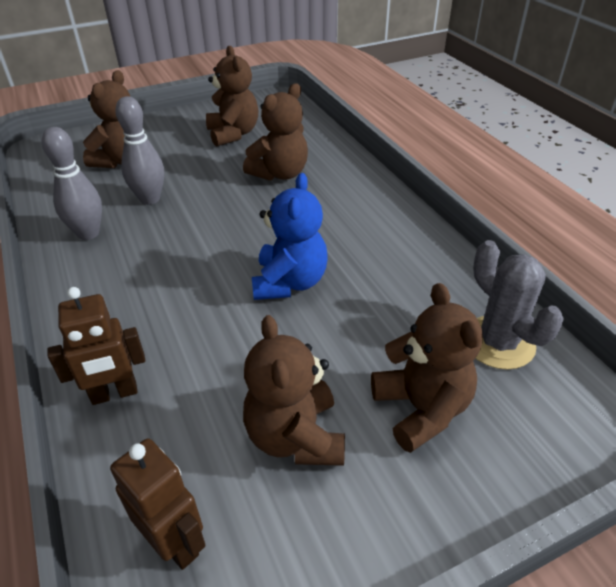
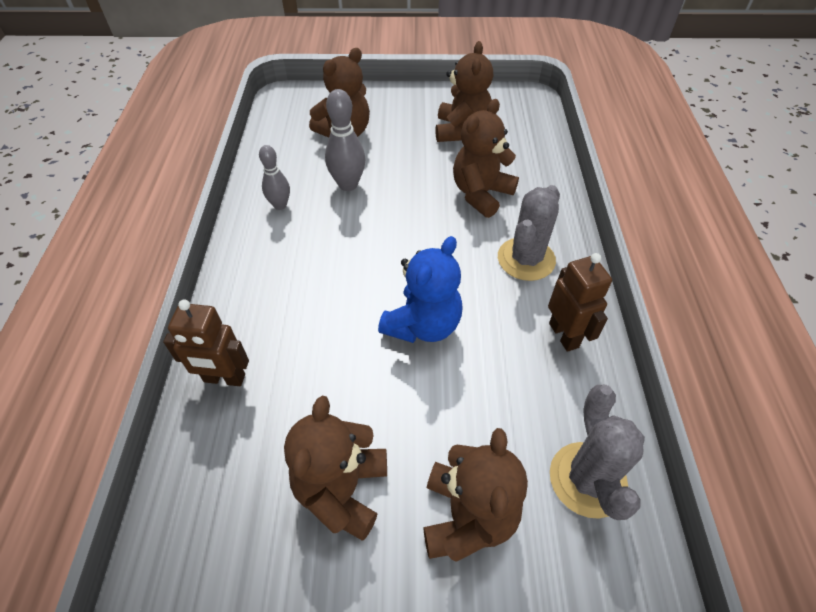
camera: 25 degrees right, 10 degrees up
grey bowling pin [42,127,102,240] -> grey bowling pin [259,145,290,210], size x0.66
brown robot [110,438,206,570] -> brown robot moved to [548,253,612,352]
brown teddy bear [243,83,308,181] -> brown teddy bear turned 150 degrees clockwise [453,99,519,218]
none -> grey cactus [498,185,560,281]

